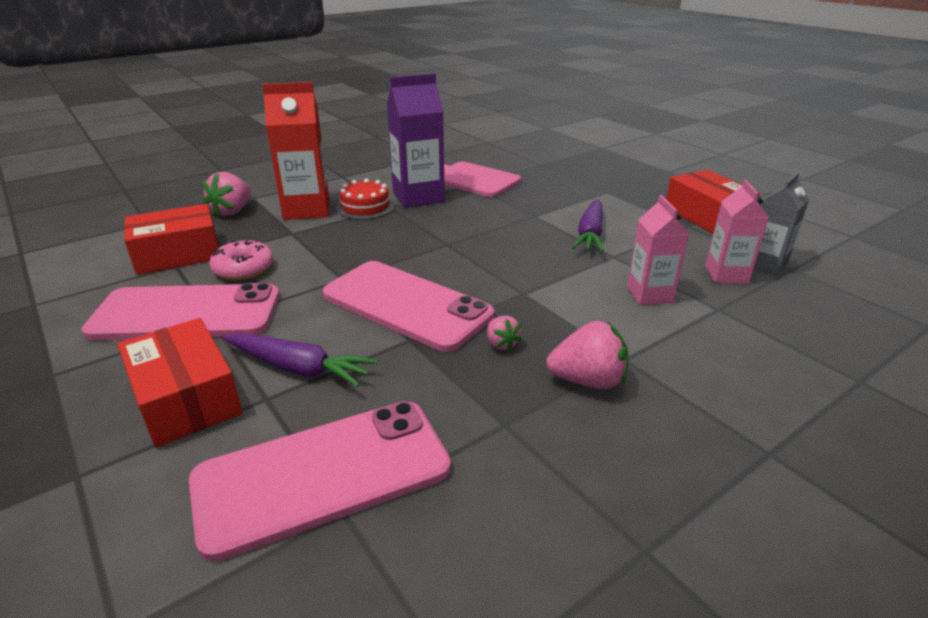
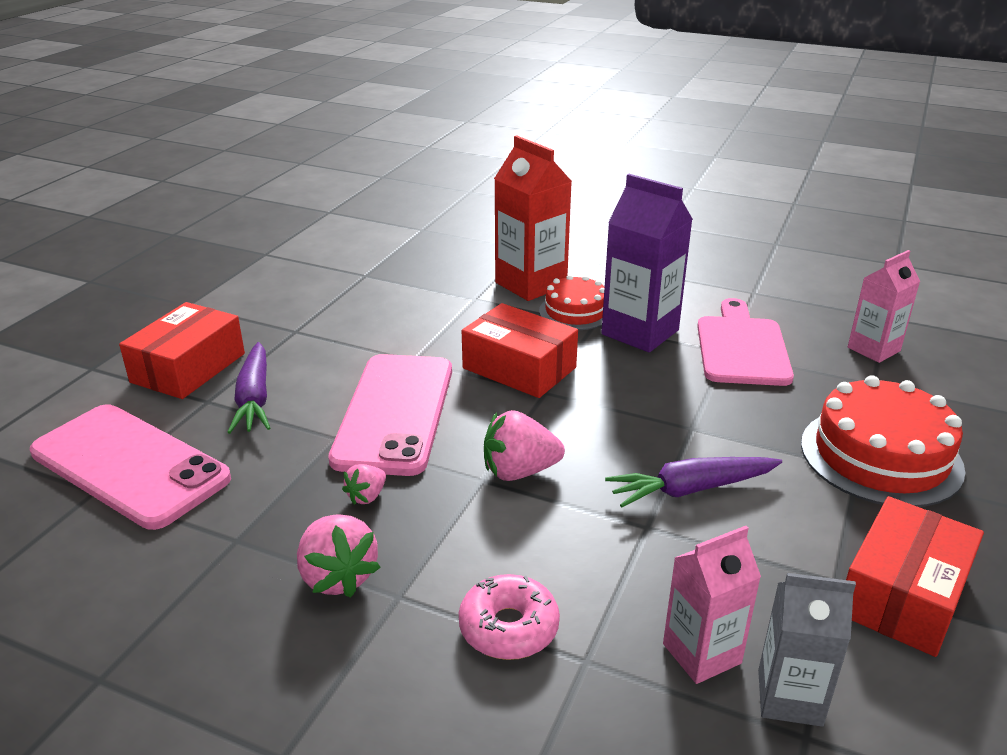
camera: 60 degrees right, 0 degrees up
pink phone [81,283,280,340] -> none
red box [124,204,219,275] -> red box moved to [462,303,578,398]
pink strawberry [202,172,251,216] -> pink strawberry moved to [484,410,565,481]
pink donut [209,240,273,280] -> pink donut moved to [459,574,560,660]
pink carton [627,195,689,305] -> pink carton moved to [848,250,920,363]
none -> red cake [801,375,965,507]

